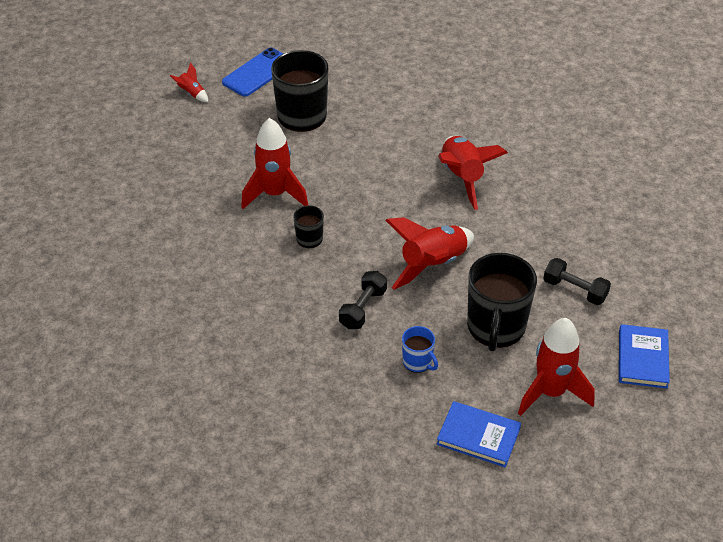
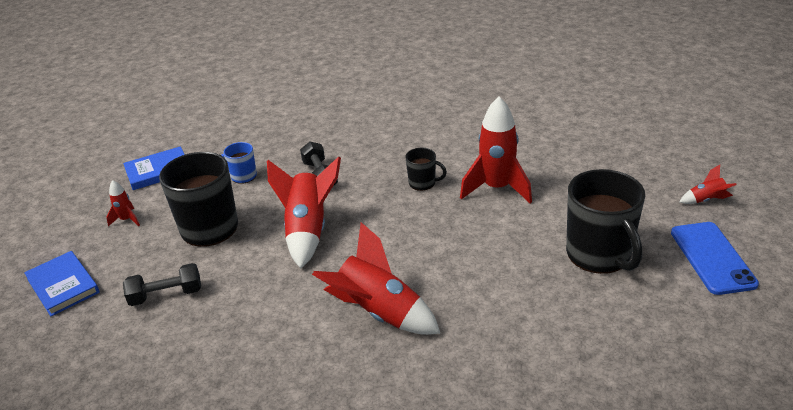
camera: 135 degrees right, 10 degrees down
red rocket [518,318,595,416] -> red rocket [106,180,140,226], size x0.47

